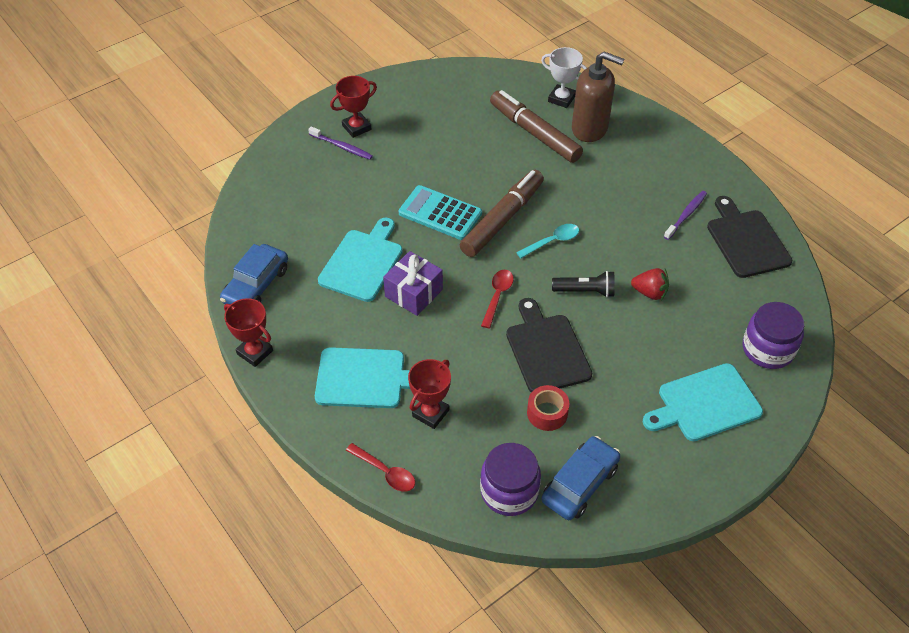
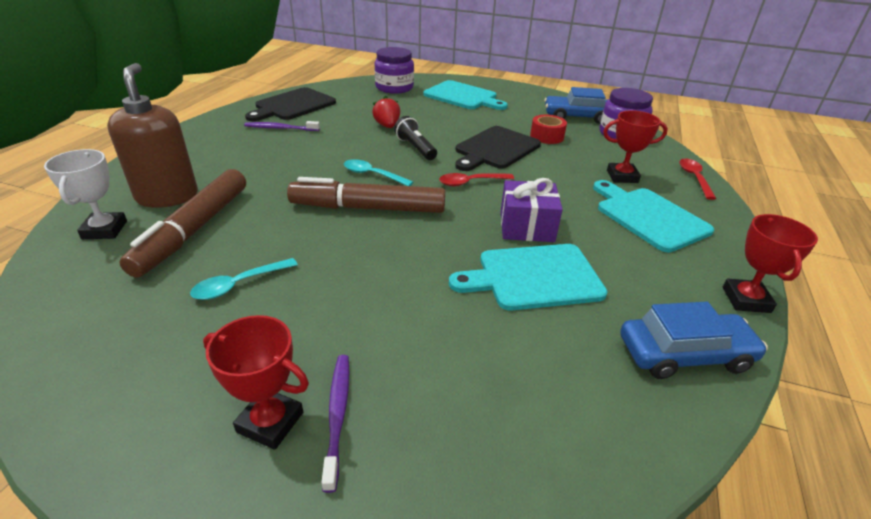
camera: 125 degrees left, 15 degrees down
turquoise calculator [398,185,482,240] -> none
none -> turquoise spoon [190,258,298,300]

